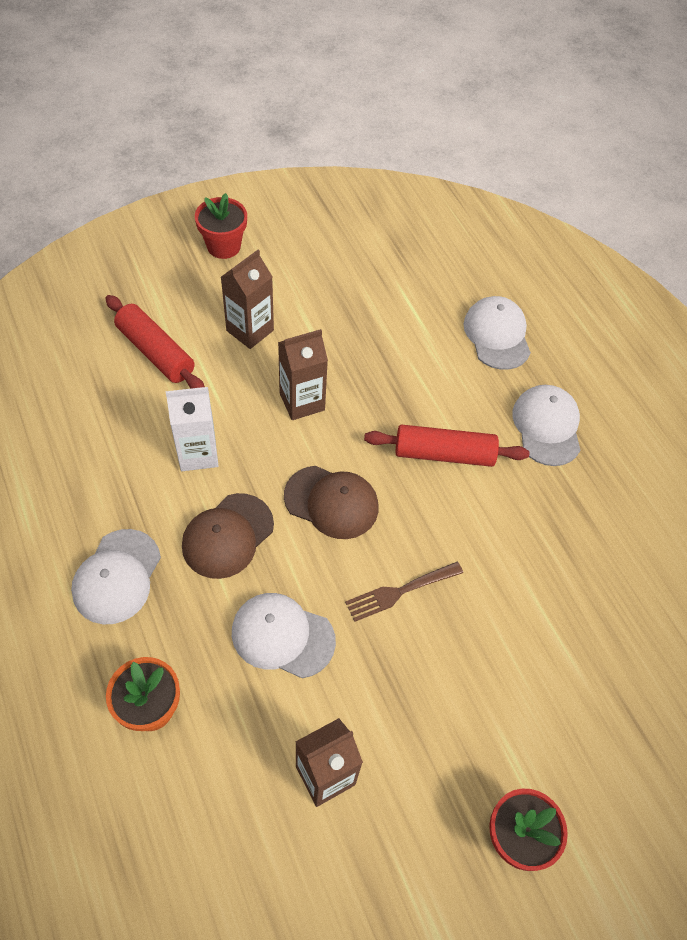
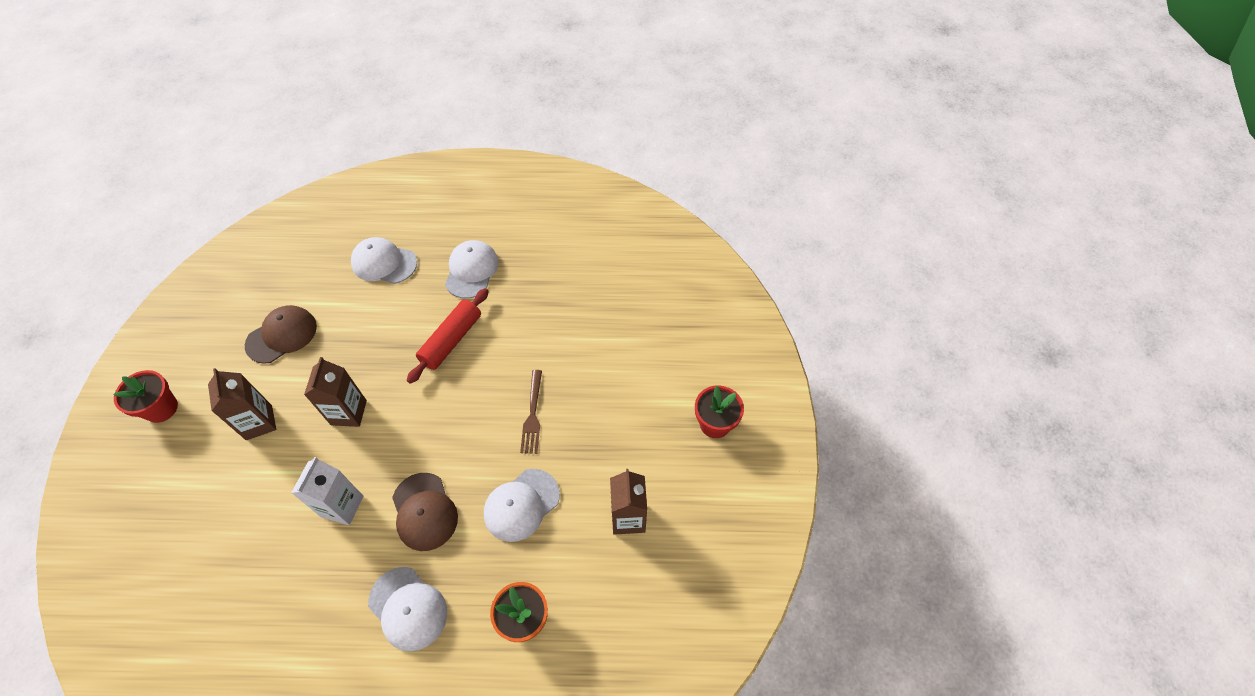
camera: 60 degrees left, 0 degrees up
red rolling pin [105,295,205,389] -> none
brown cap [284,466,378,539] -> brown cap moved to [245,305,317,364]
white cap [512,385,580,466] -> white cap turned 75 degrees clockwise [445,240,499,299]

